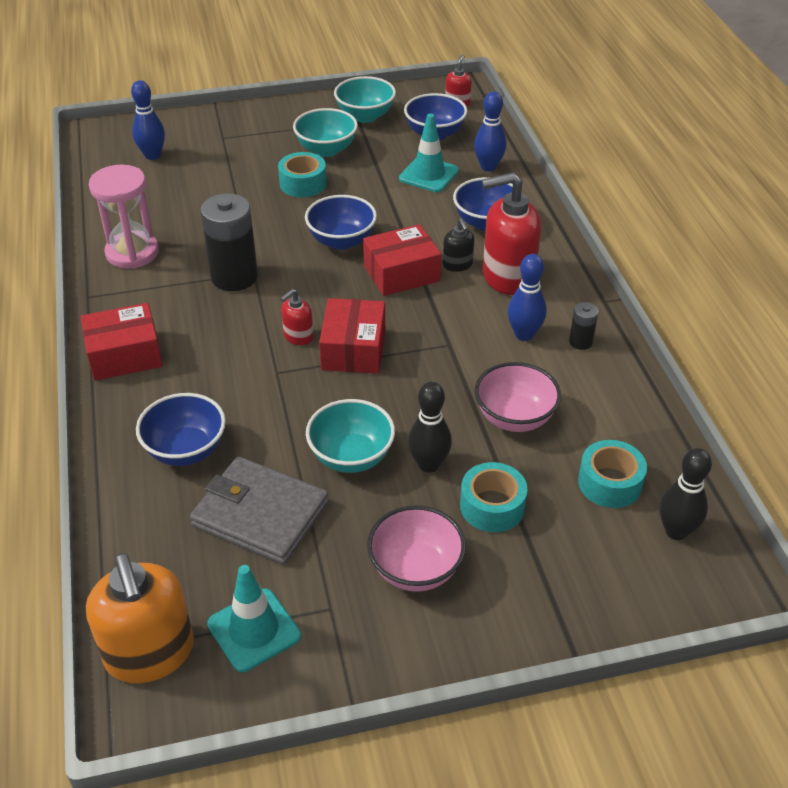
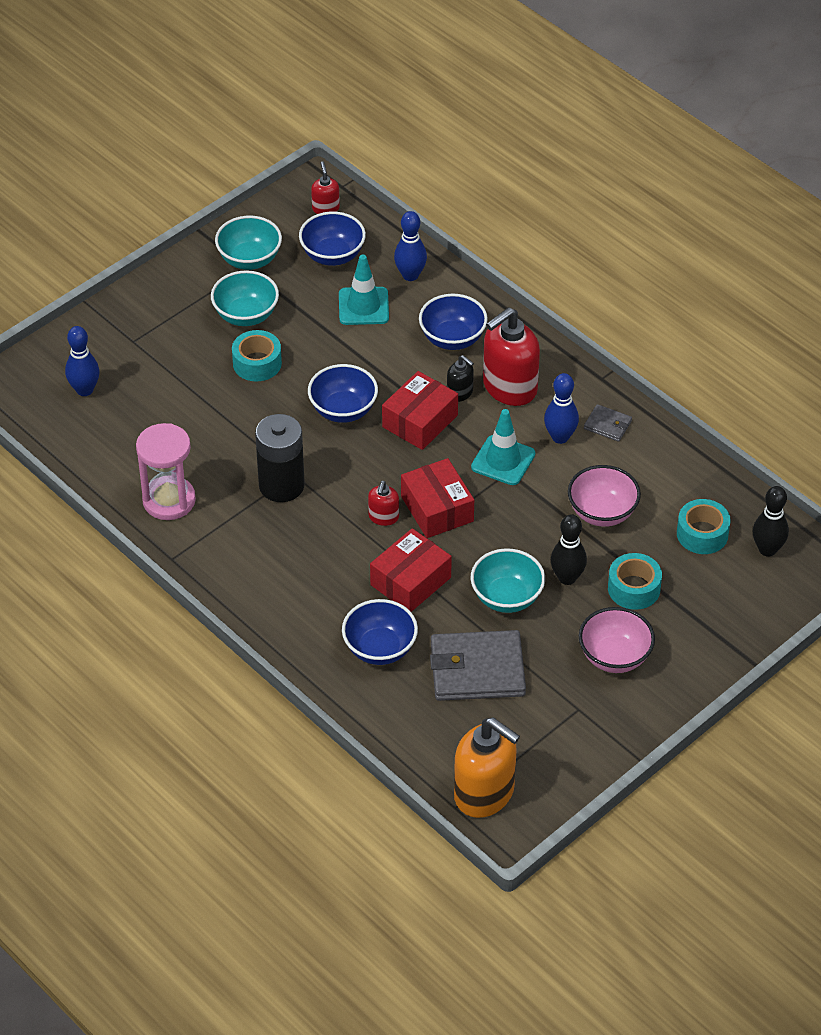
camera: 30 degrees left, 5 degrees up
red box [81,303,163,381] -> red box moved to [370,528,452,612]
turquoise traffic cone [207,565,301,672] -> turquoise traffic cone moved to [471,409,535,485]
black battery [569,302,598,350] -> grey wallet [584,404,632,442]

